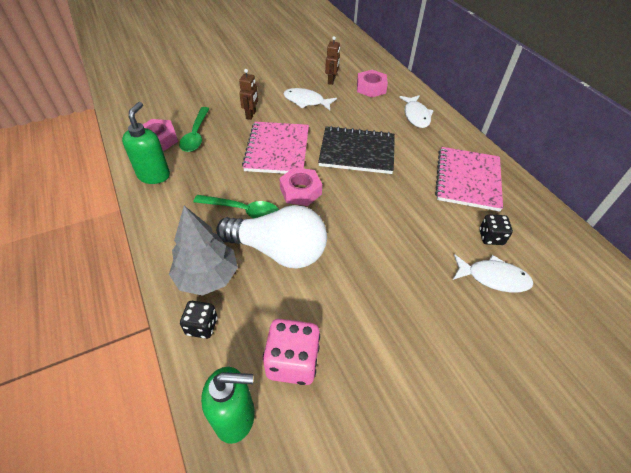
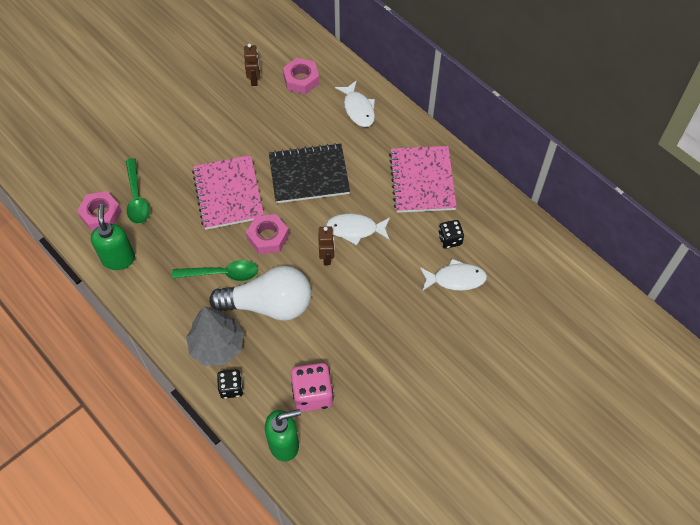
camera: 15 degrees left, 10 degrees up
brown robot [239,69,258,120] -> brown robot moved to [318,226,335,265]
white fish [284,88,337,110] -> white fish moved to [326,213,390,245]

